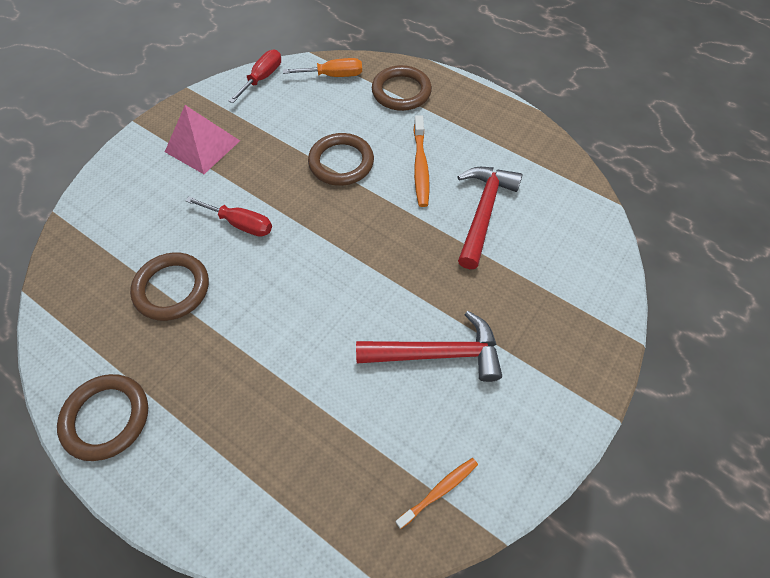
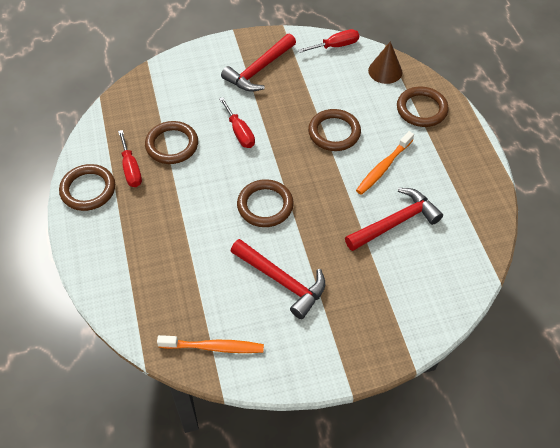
camera: 40 degrees right, 5 degrees down
pink pyramid [165,105,240,174] -> red hammer [221,33,296,92]
orange screwdriver [283,58,362,77] -> brown cone [368,42,402,84]
orange toothbrush [395,458,478,529] -> orange toothbrush [157,335,264,353], size x1.52
none -> red screwdriver [118,130,142,187]
none -> brown ring [237,179,294,227]

